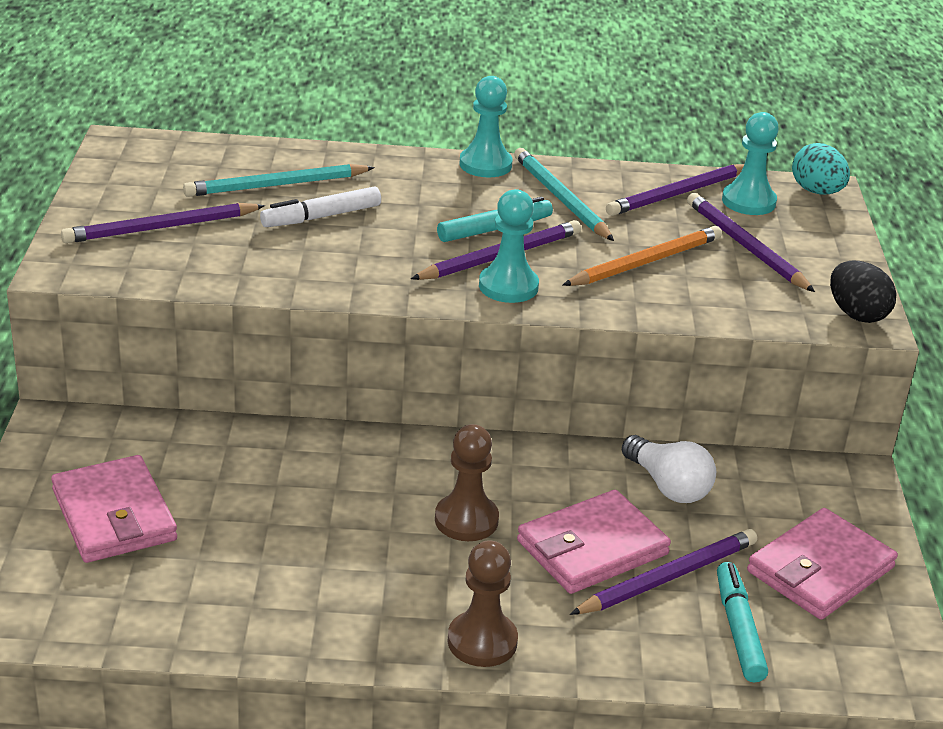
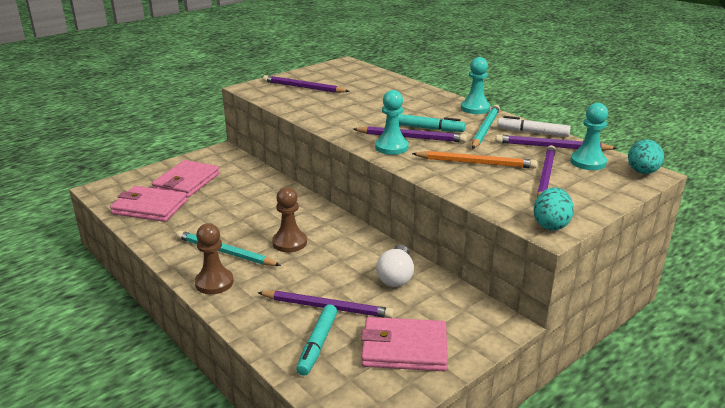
camera: 50 degrees right, 5 degrees down
turquoise pencil [183,164,375,197] -> turquoise pencil moved to [176,231,281,266]
white marker [260,186,381,227] -> white marker moved to [497,116,571,137]
pink wallet [517,490,671,594] -> pink wallet moved to [110,186,187,222]
turquoise marker [717,562,768,683] -> turquoise marker turned 150 degrees clockwise [296,305,337,376]
black egg [830,260,897,323] -> turquoise egg [534,188,574,230]

